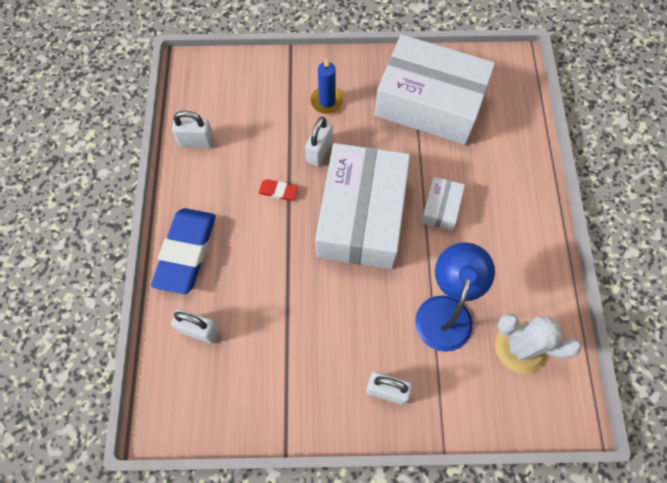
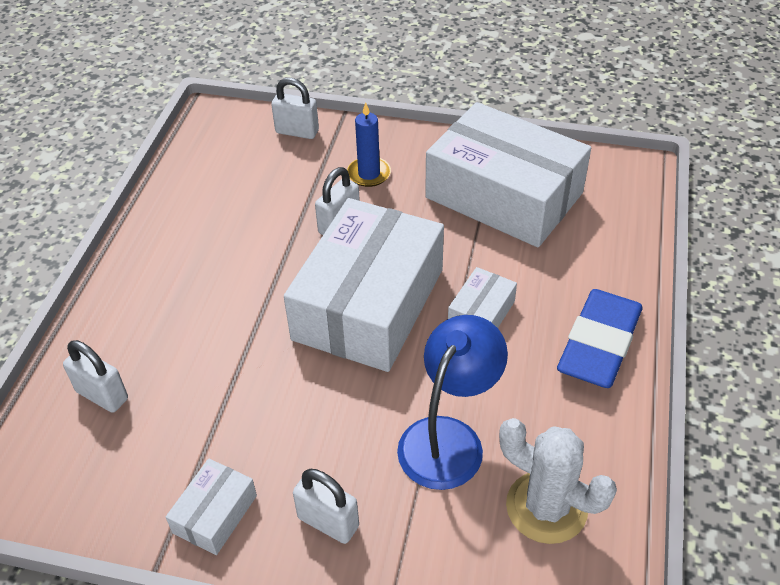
camera: 15 degrees right, 20 degrees down
blue eraser [151,208,216,294] -> blue eraser moved to [557,289,642,388]
white padlock [172,111,214,148] -> white padlock moved to [271,78,319,139]
red eraser [259,179,298,201] -> none
none -> white box [166,458,257,555]

